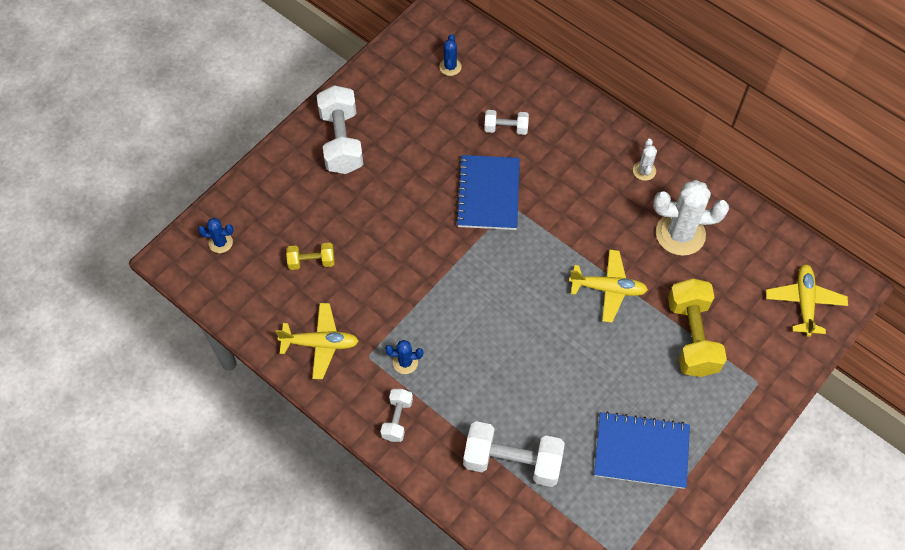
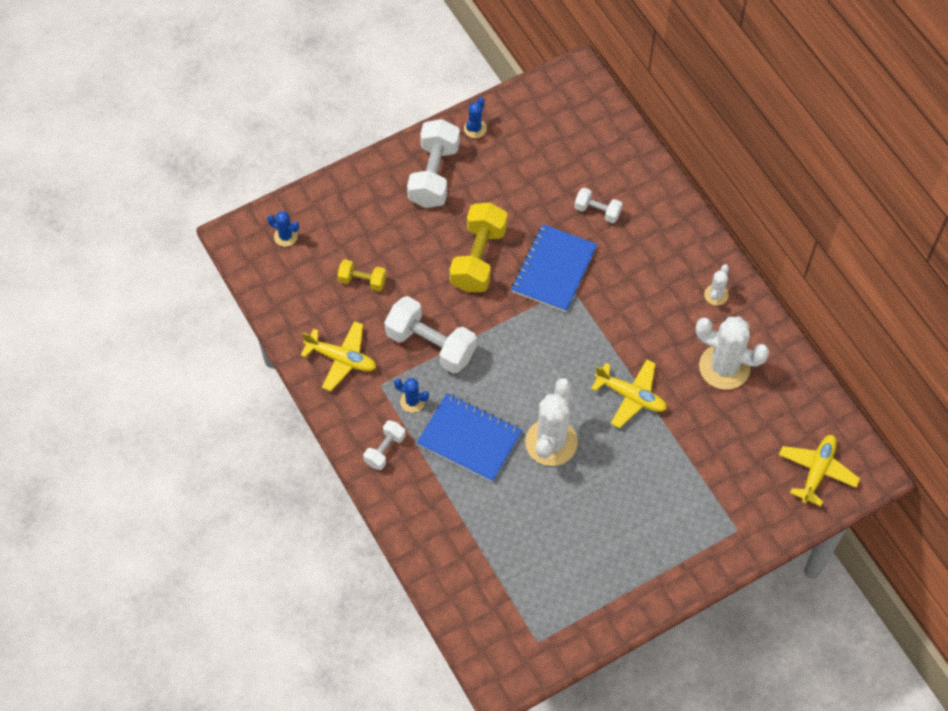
camera: 20 degrees right, 0 degrees up
blue cactus [439,34,462,76] -> blue cactus moved to [464,97,487,138]
white dumbbell [463,421,565,487] -> white dumbbell moved to [384,296,477,374]
blue notebook [594,412,690,489] -> blue notebook moved to [417,393,522,482]
yellow dumbbell [668,278,727,377] -> yellow dumbbell moved to [449,202,508,293]
none -> white cactus [525,378,578,466]

